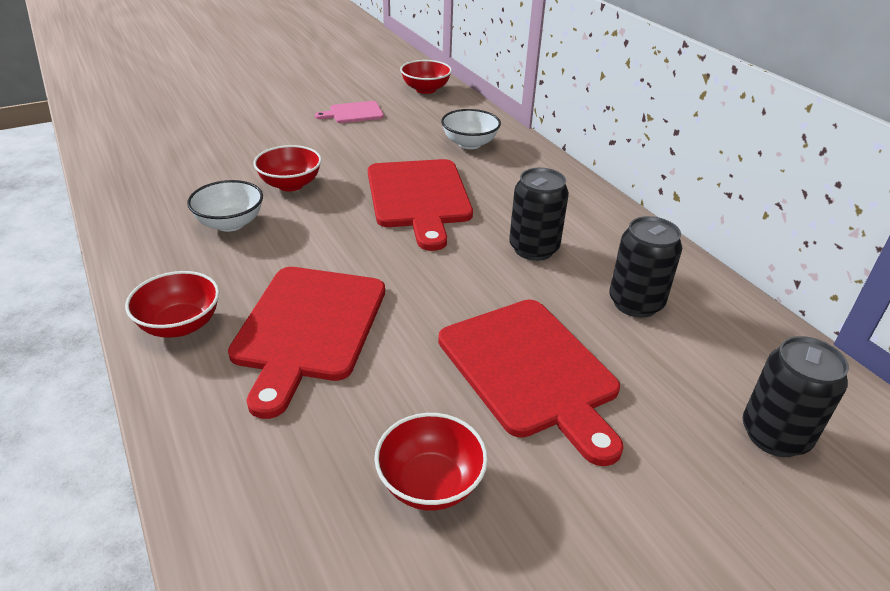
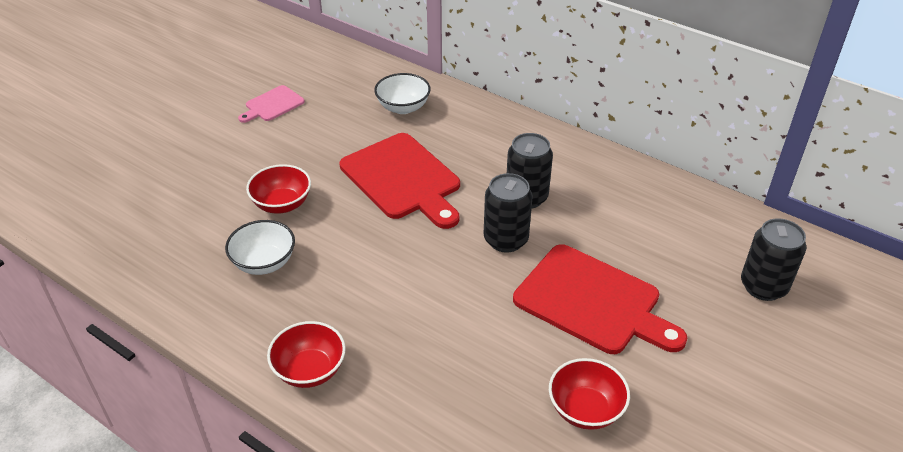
camera: 25 degrees left, 5 degrees up
red cutting board [228,267,385,419] -> none
red bowl [400,60,452,94] -> none
black can [609,216,682,318] -> black can moved to [484,173,533,253]

